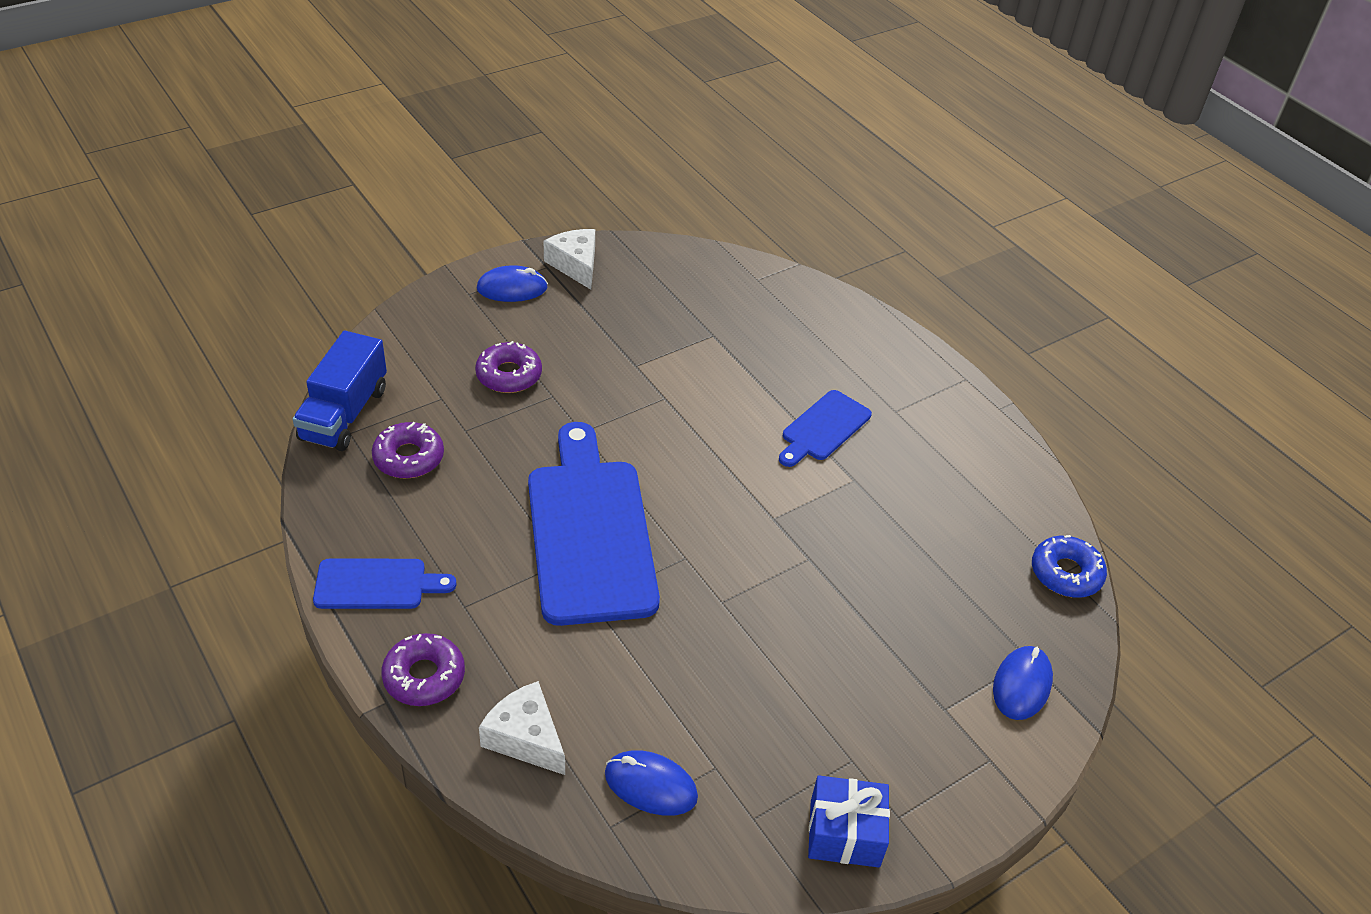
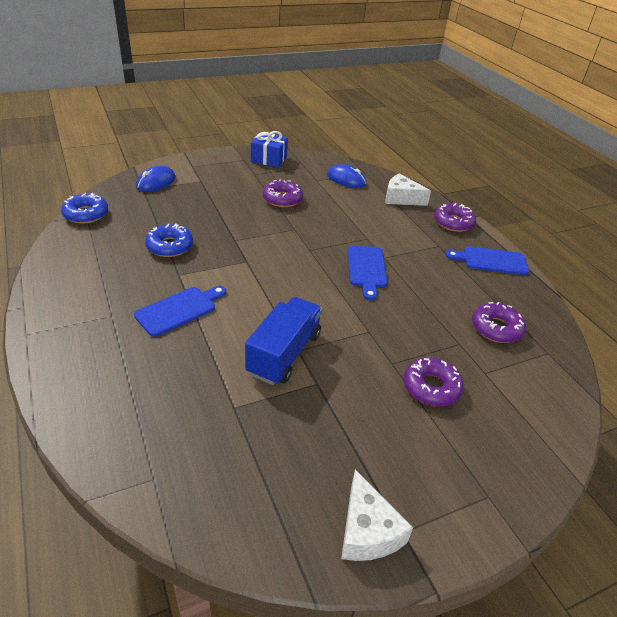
camera: 170 degrees left, 5 degrees down
blue truck [292,331,387,451] -> blue truck moved to [245,297,322,385]
blue mouse [477,265,548,302] -> none
white cheese [479,681,565,775] -> white cheese turned 150 degrees clockwise [385,173,431,206]
blue cutting board [528,422,660,626] -> blue cutting board [348,246,387,300], size x0.51
none -> blue donut [145,223,193,257]
none -> purple donut [263,179,303,207]

